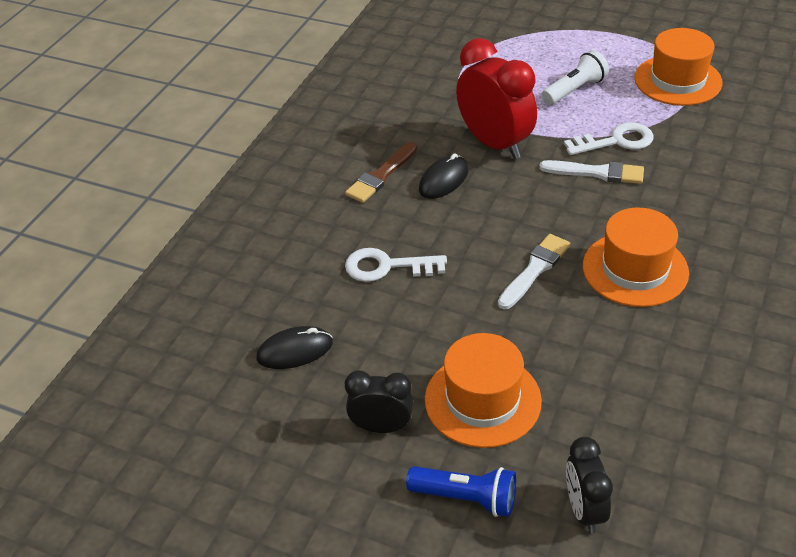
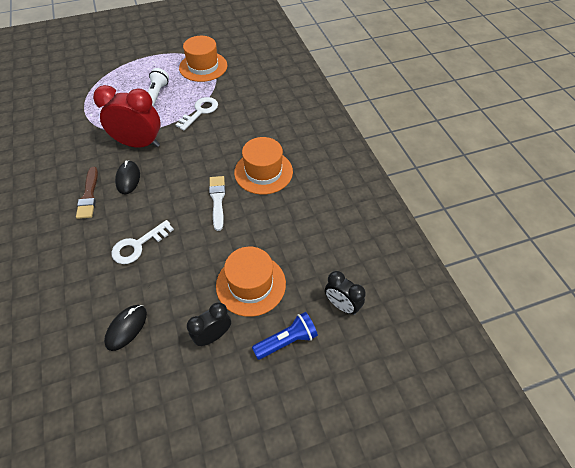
camera: 45 degrees left, 10 degrees up
white brush [539,160,644,184] -> none

